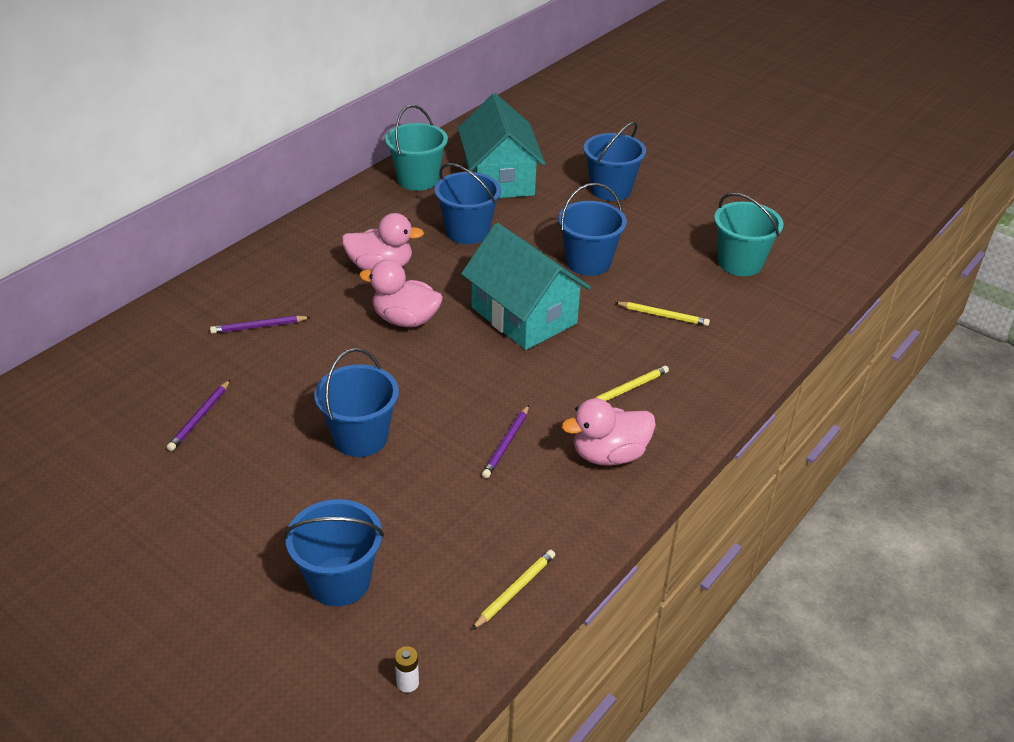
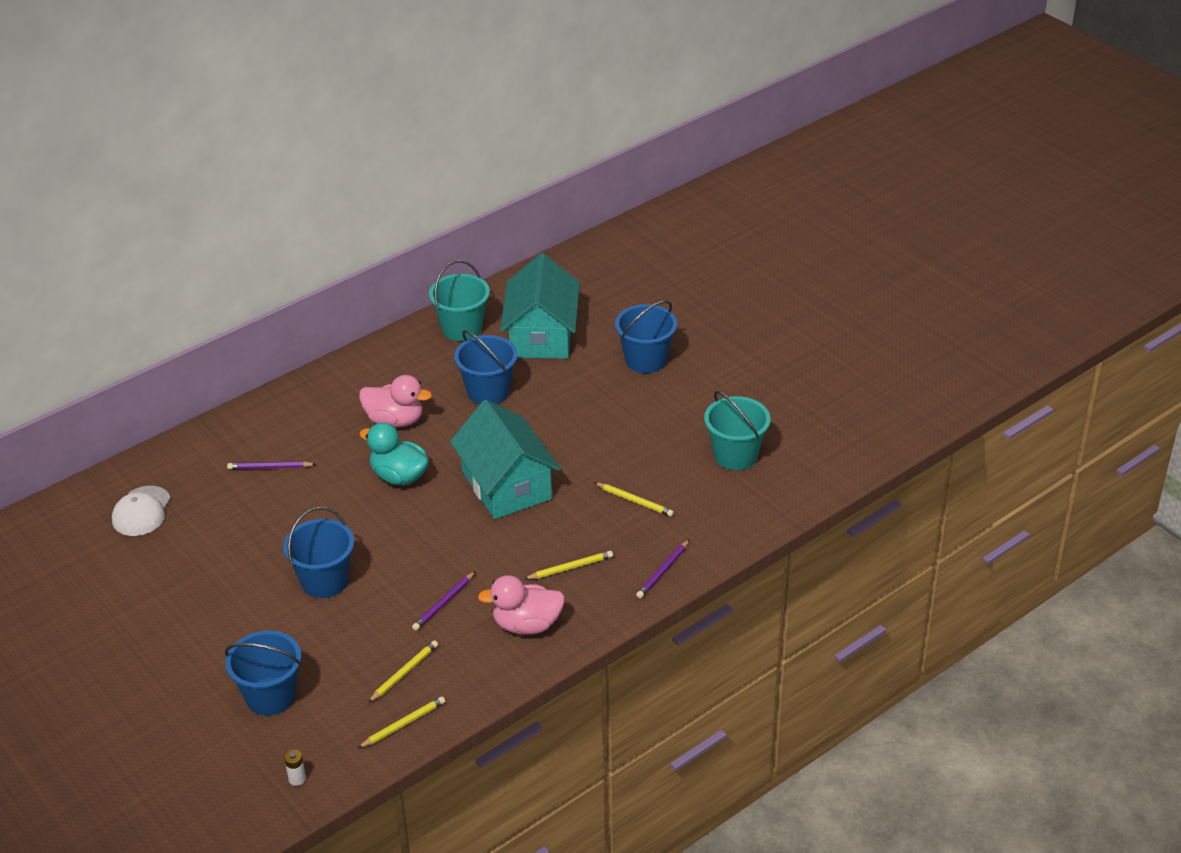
camera: 15 degrees right, 0 degrees up
purple pencil [167,380,230,451] -> purple pencil moved to [636,539,690,598]
pink duck [359,260,443,327] -> turquoise duck [359,422,429,486]
blue bucket [558,183,627,276] -> none
none -> white cap [112,486,171,536]
none -> yellow pencil [368,640,438,703]

